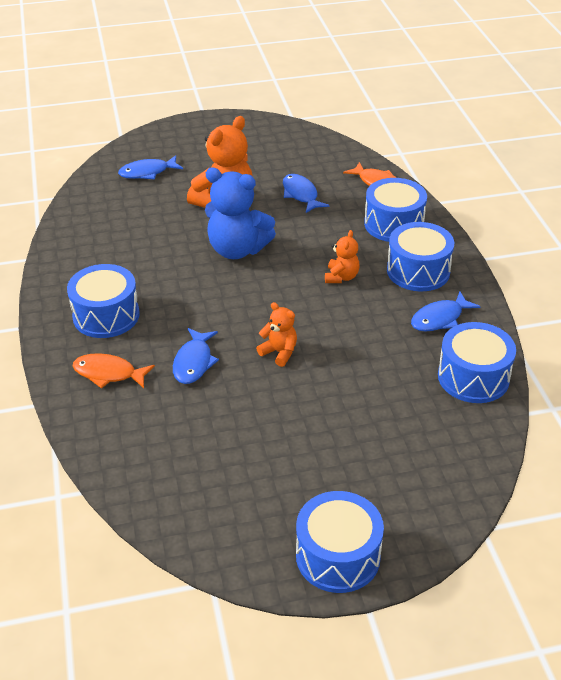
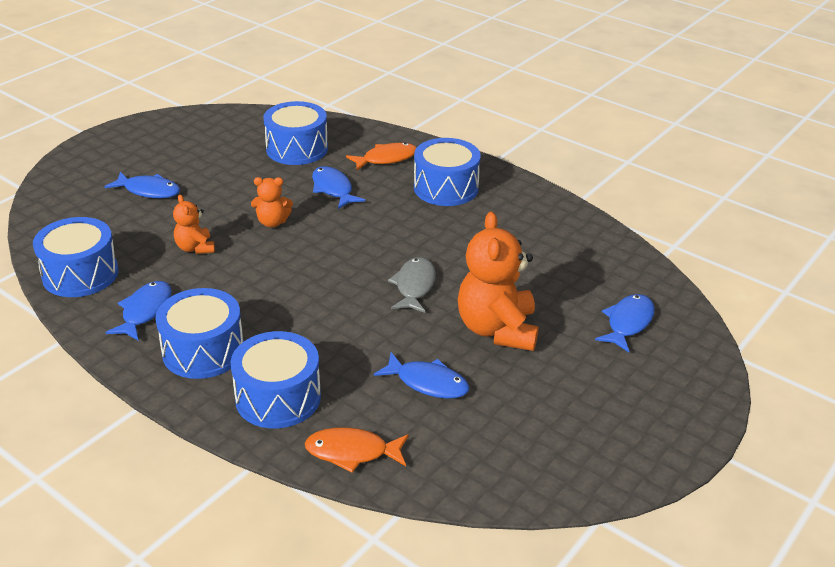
camera: 140 degrees right, 5 degrees down
blue teddy bear [205,167,276,259] -> grey fish [388,257,436,313]
blue drum [296,491,384,593] -> blue drum moved to [264,101,328,165]
orange teddy bear [325,230,360,283] -> orange teddy bear moved to [173,195,215,254]
none -> blue fish [104,172,180,198]

